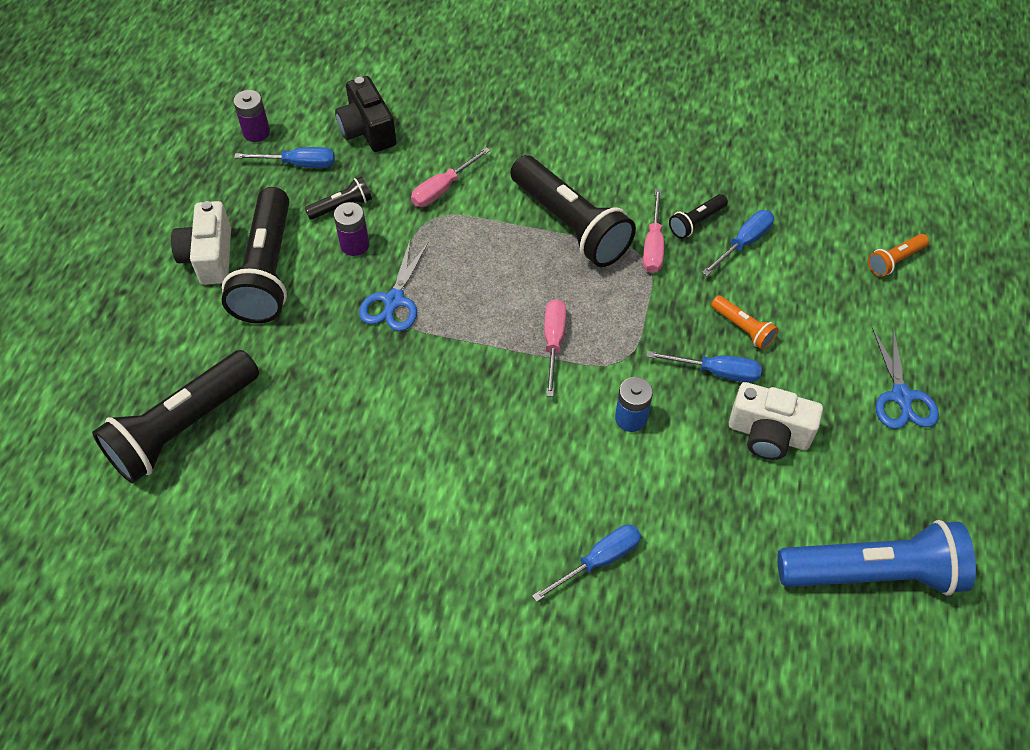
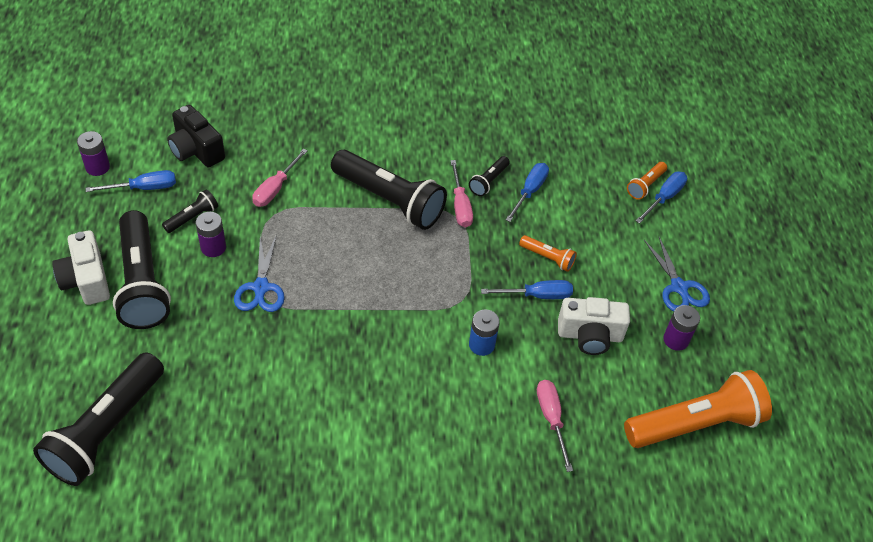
camera: 20 degrees left, 5 degrees down
blue screwdriver [532,524,641,602] -> blue screwdriver moved to [635,171,687,224]
pink screwdriver [544,299,566,397] -> pink screwdriver moved to [537,380,573,472]
blue flashlight [777,520,976,596] -> orange flashlight [624,370,772,448]
none -> purple battery [663,305,700,351]

